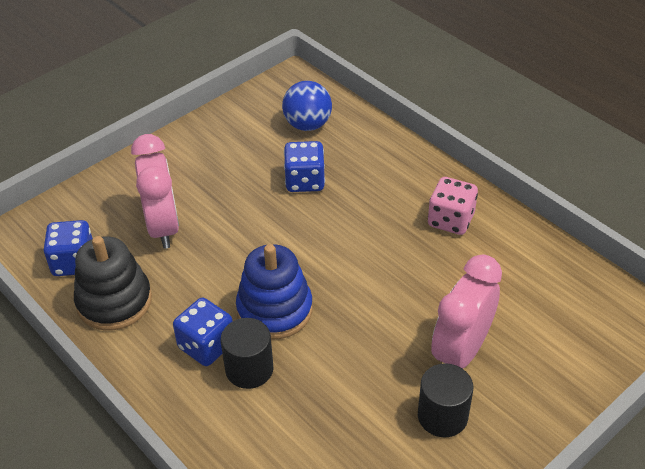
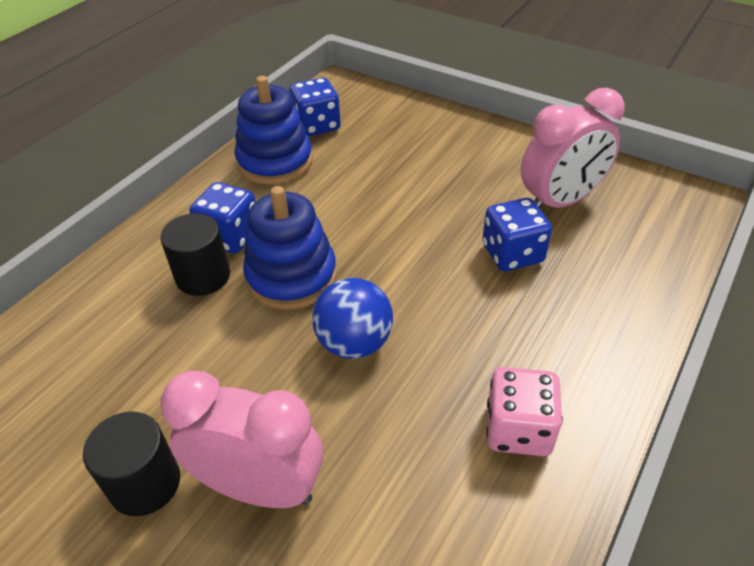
camera: 75 degrees right, 0 degrees up
black stacking toy [74,236,152,330] -> blue stacking toy [234,76,313,185]
pink clock [131,134,179,249] -> pink clock moved to [521,88,625,209]
blue ball [282,81,332,131] -> blue ball moved to [312,278,393,359]

